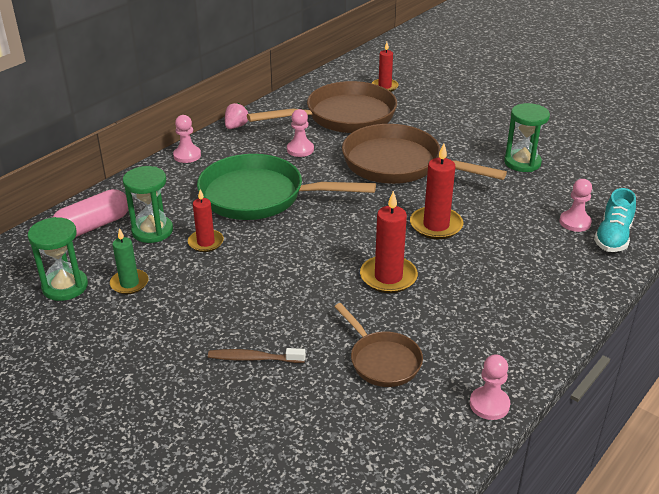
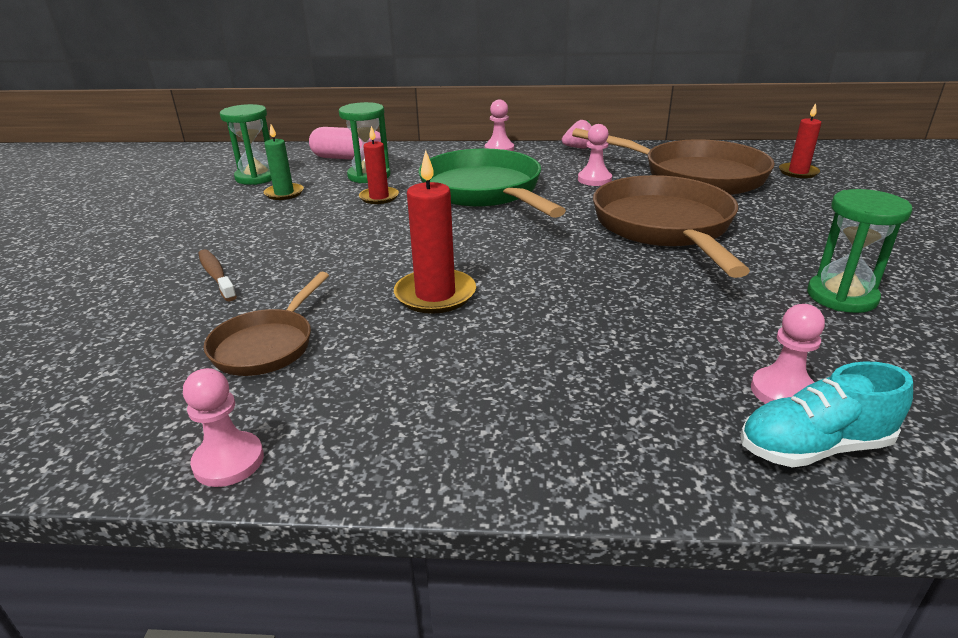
camera: 55 degrees right, 5 degrees down
red candle [410,143,463,239] -> none

